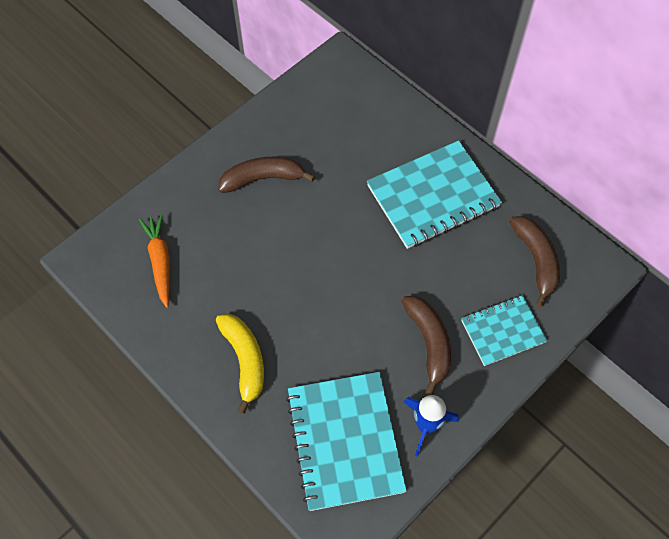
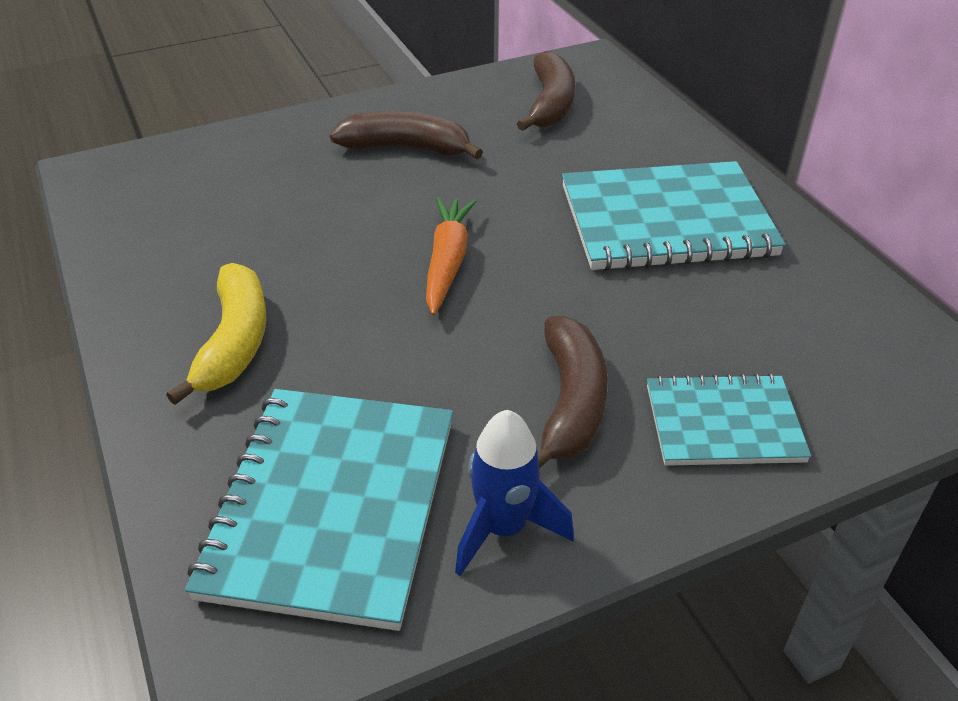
camera: 20 degrees right, 20 degrees down
orange carrot [139,214,170,308] -> orange carrot moved to [426,197,477,315]
brown banana [509,216,560,307] -> brown banana moved to [517,51,575,131]

